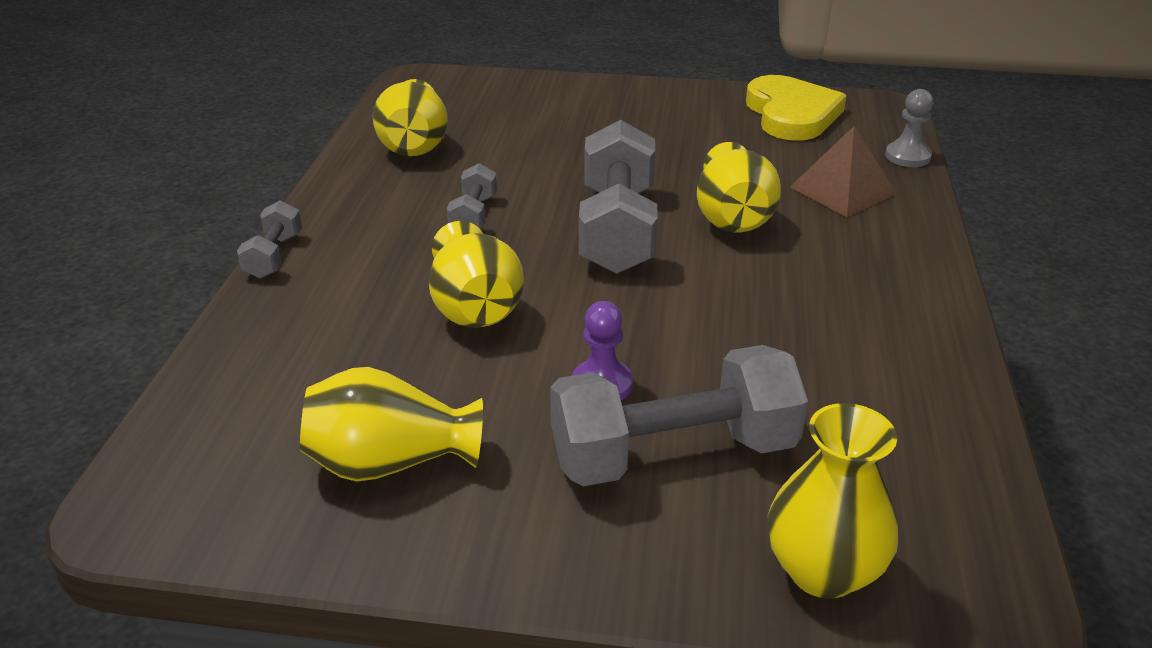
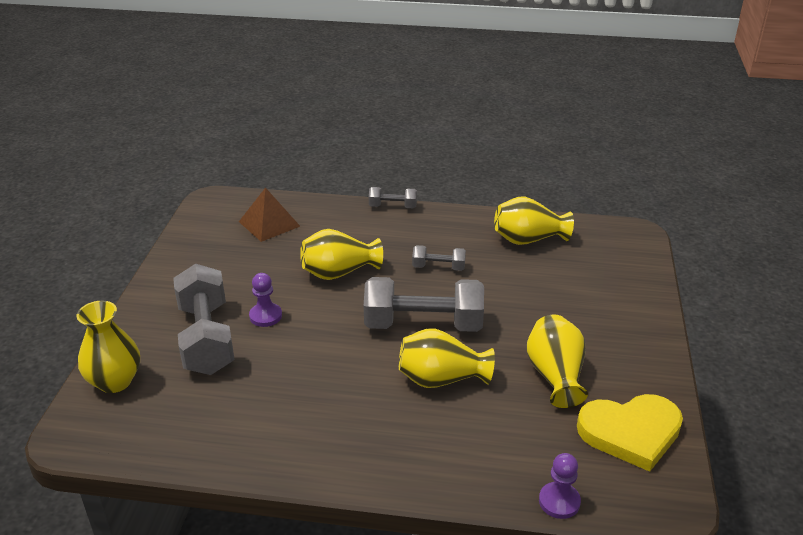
camera: 90 degrees right, 0 degrees up
yellow vase [300,367,483,482] -> yellow vase moved to [527,315,588,408]
brown pyramid [790,126,897,217] -> brown pyramid moved to [239,187,300,242]
grey pawn [885,89,933,167] -> purple pawn [539,453,581,519]

